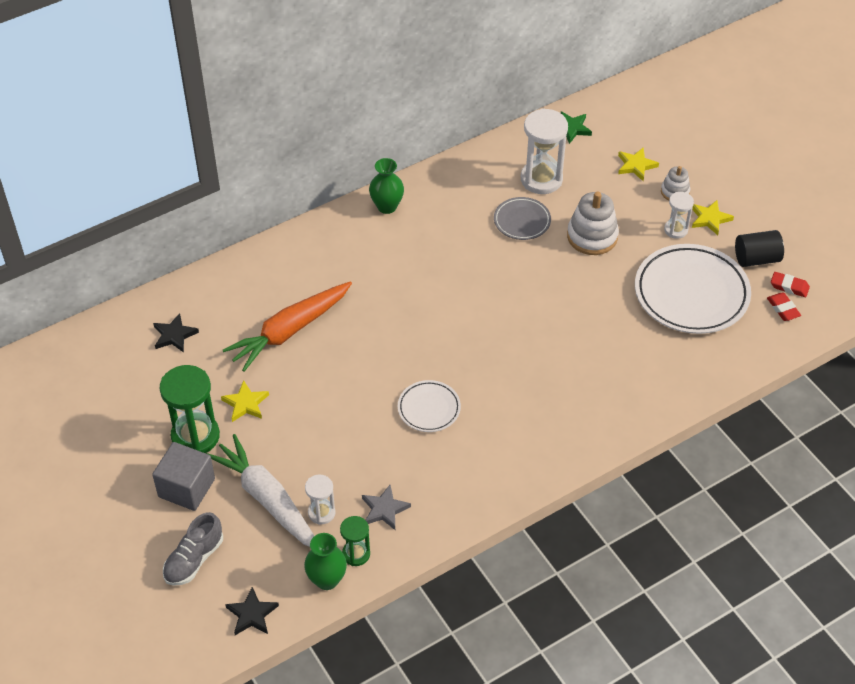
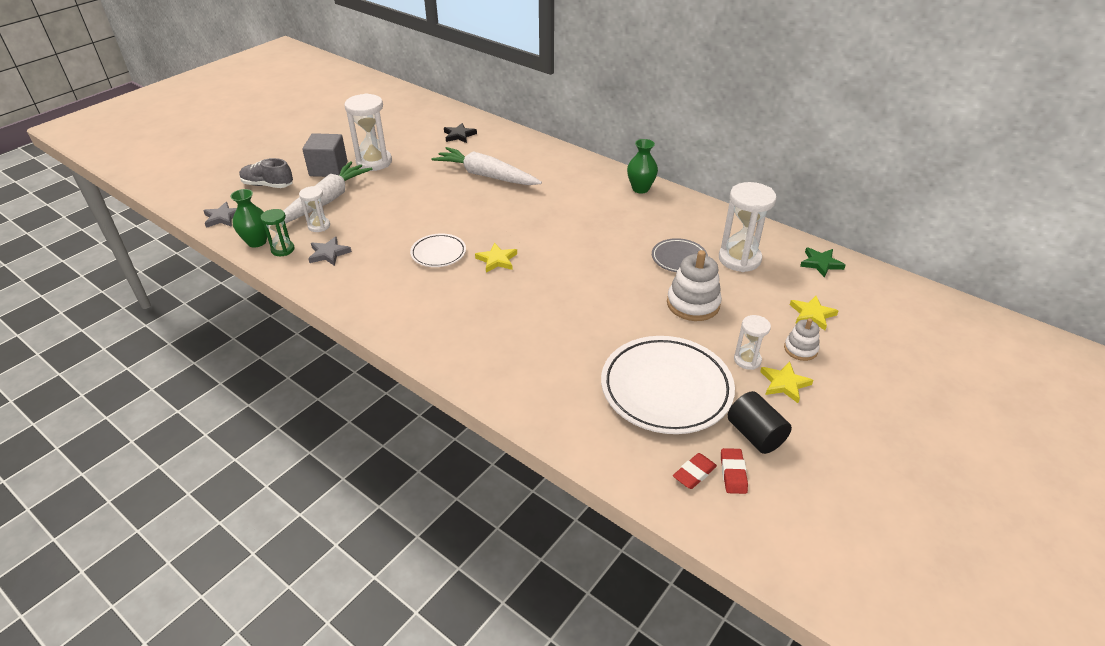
camera: 70 degrees right, 10 degrees down
green hourglass [160,365,220,453] -> white hourglass [344,93,392,171]
yellow star [221,380,269,422] -> yellow star moved to [475,243,517,273]
orange carrot [223,281,352,372] -> white carrot [432,147,542,185]
black star [225,587,279,635] -> grey star [203,202,237,228]

